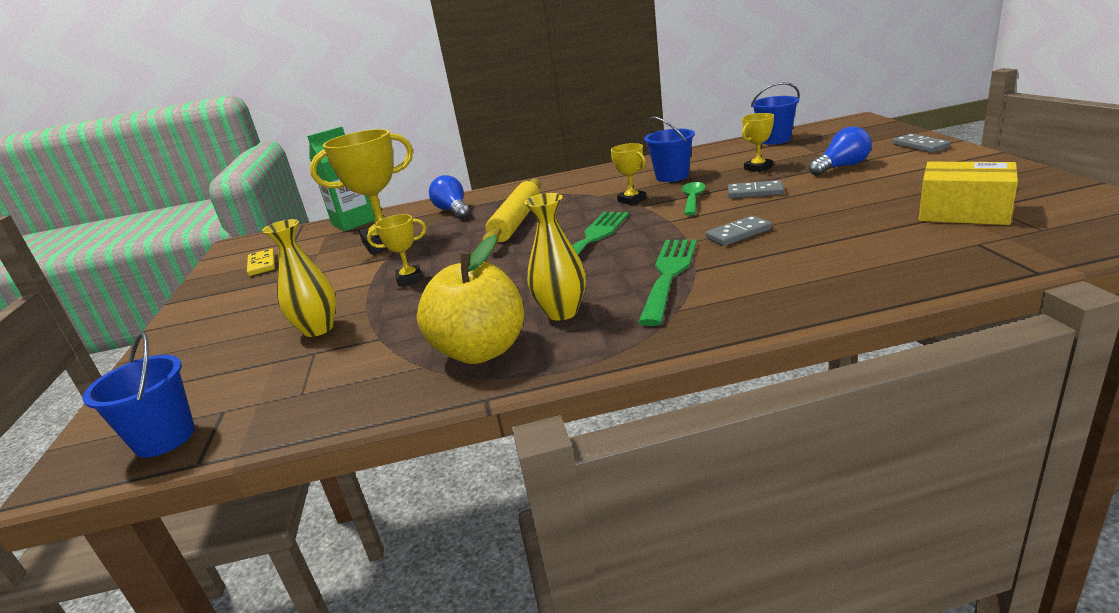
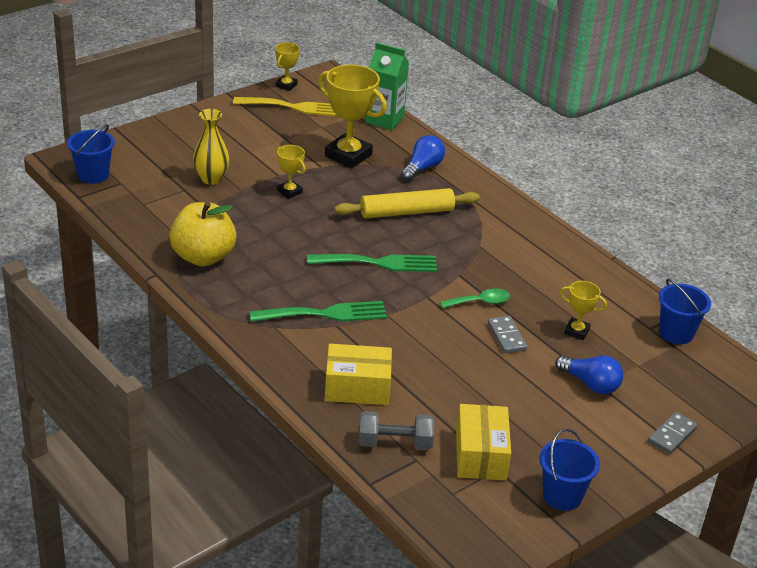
camera: 55 degrees right, 10 degrees up
yellow domino [247,248,275,276] -> yellow fork [233,97,339,117]
yellow vase [524,193,586,321] -> none
yellow trophy [611,143,647,205] -> yellow trophy moved to [275,42,300,91]
blue bucket [644,116,695,182] -> blue bucket moved to [540,428,600,511]
grey domino [705,216,772,246] -> none
none -> yellow box [325,344,392,405]
none -> grey dumbbell [359,411,434,450]

